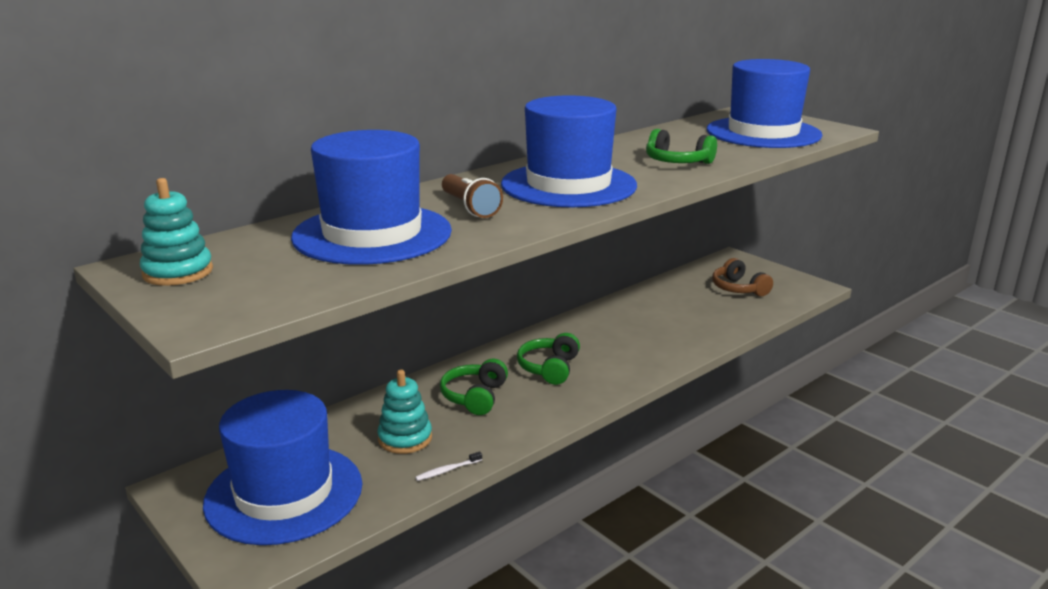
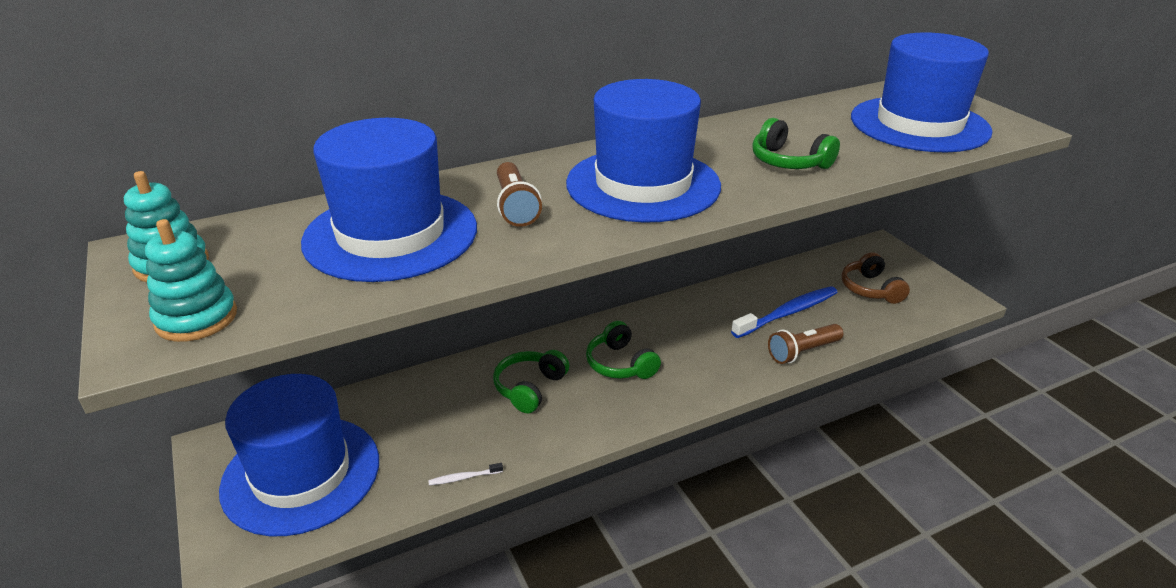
camera: 15 degrees right, 10 degrees up
turquoise stacking toy [377,370,432,454] -> turquoise stacking toy moved to [145,219,237,342]
green headphones [517,333,580,385] -> green headphones turned 60 degrees counterclockwise [586,321,661,379]
none -> blue toothbrush [731,286,838,338]
none -> brown flashlight [768,324,843,364]

